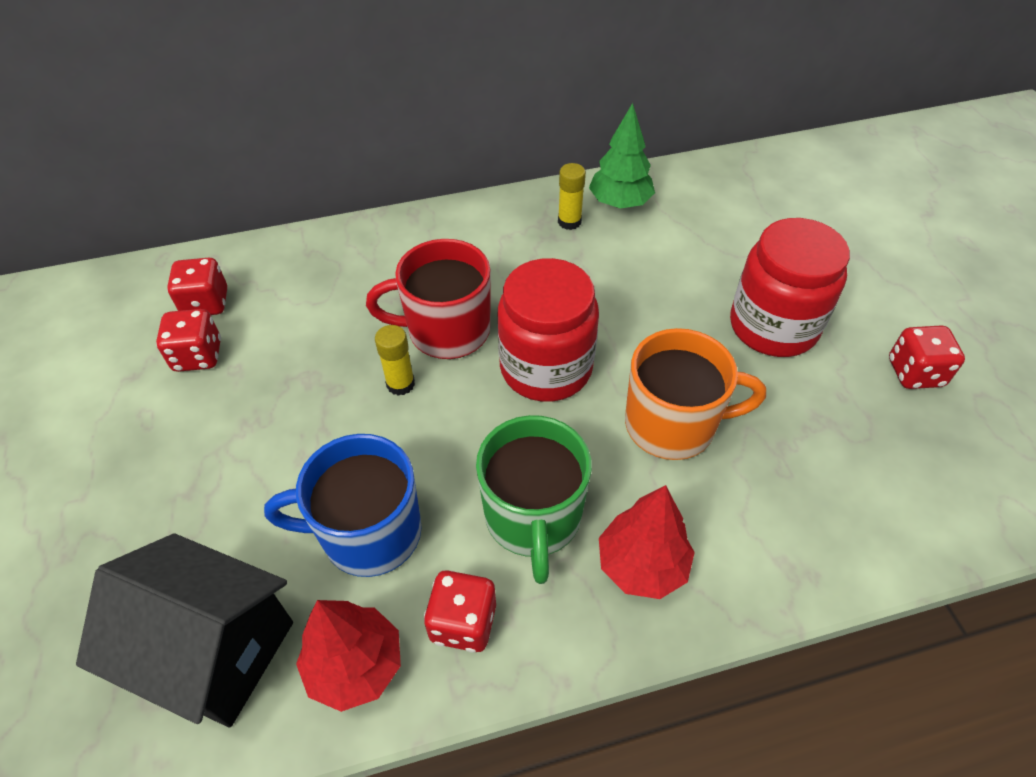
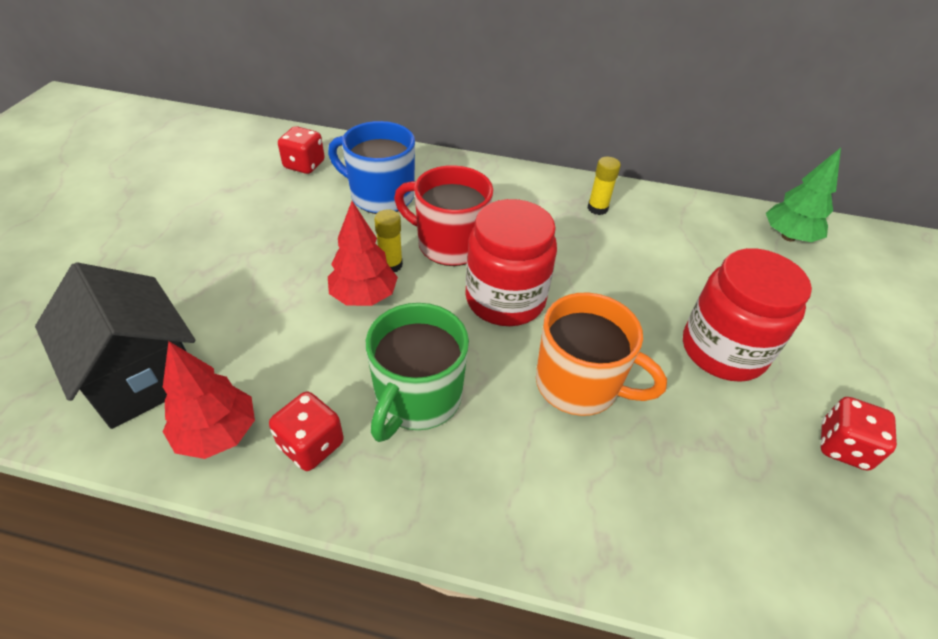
camera: 25 degrees right, 5 degrees down
red dice [156,309,221,372] -> none
blue mug [264,434,422,577] -> blue mug moved to [328,121,415,214]
green tree [589,103,655,209] -> green tree moved to [766,148,841,242]
red tree [599,485,695,599] -> red tree moved to [328,201,398,306]

